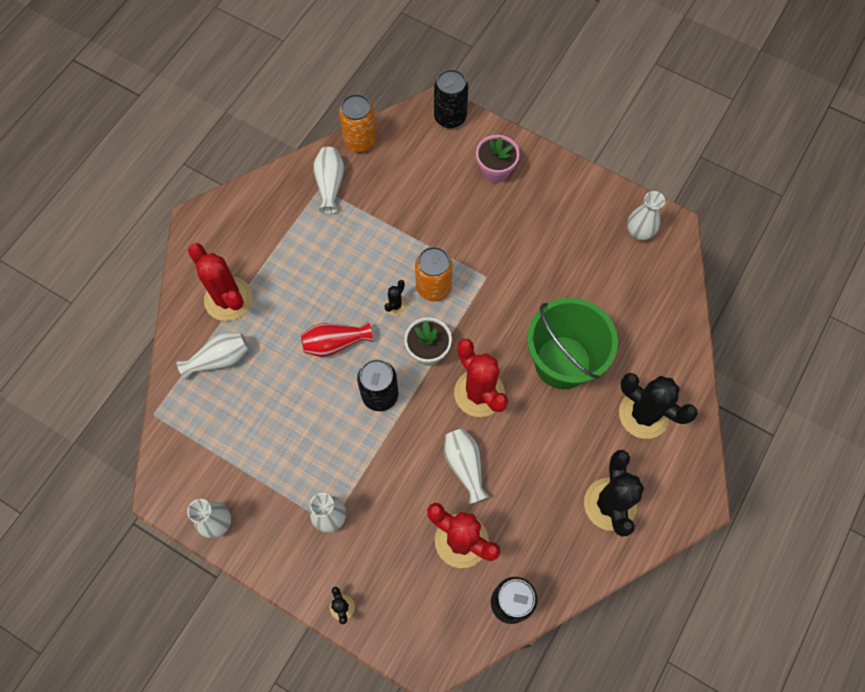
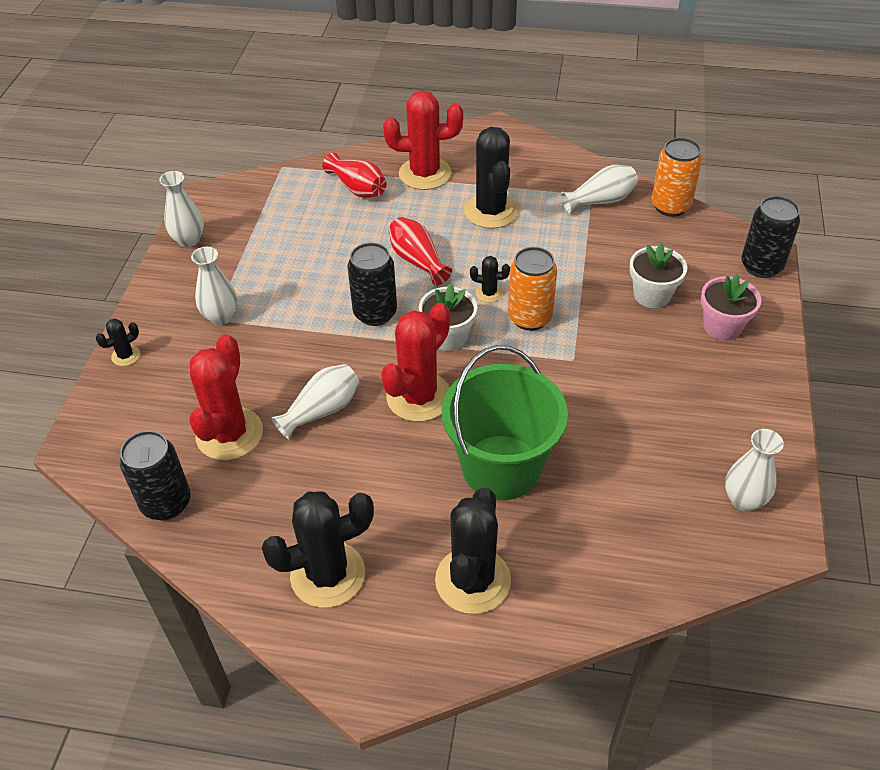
camera: 70 degrees right, 20 degrees down
white vase [177,333,249,380] -> red vase [323,153,387,198]
red cactus [188,243,253,321] -> red cactus turned 60 degrees clockwise [383,90,463,190]
none -> black cactus [464,127,519,229]
none -> white flower pot [629,242,687,308]

